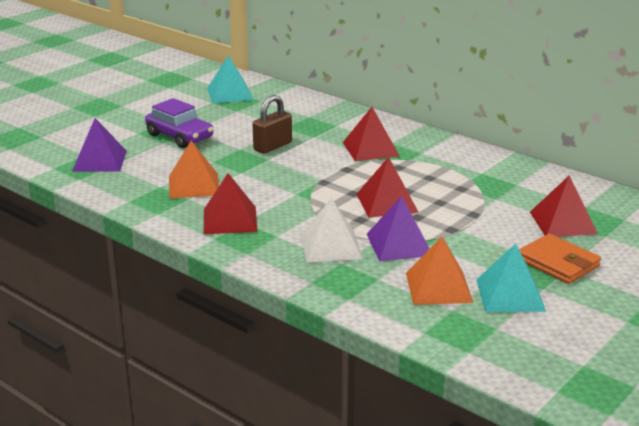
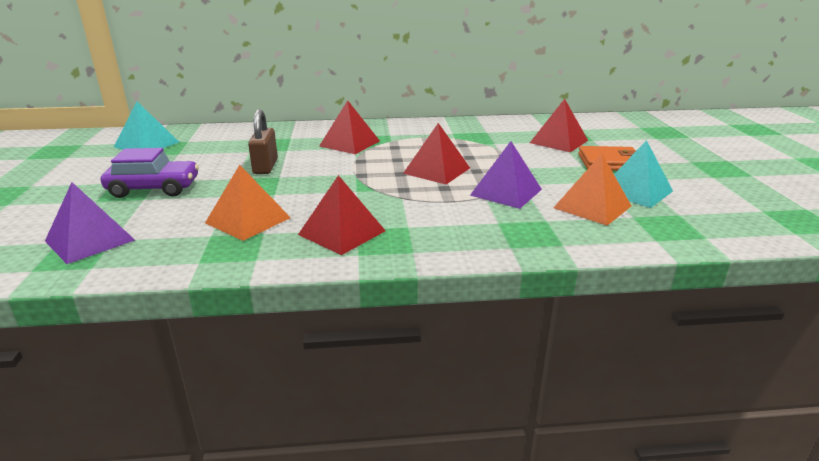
camera: 45 degrees left, 0 degrees up
white pyramid [301,198,363,263] -> none

